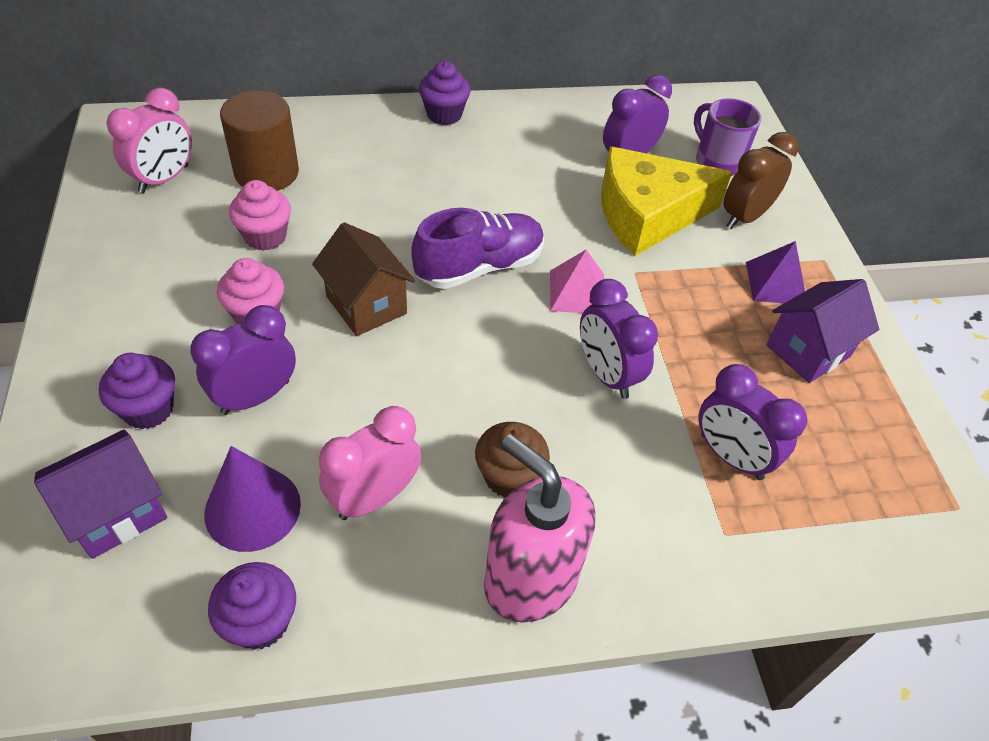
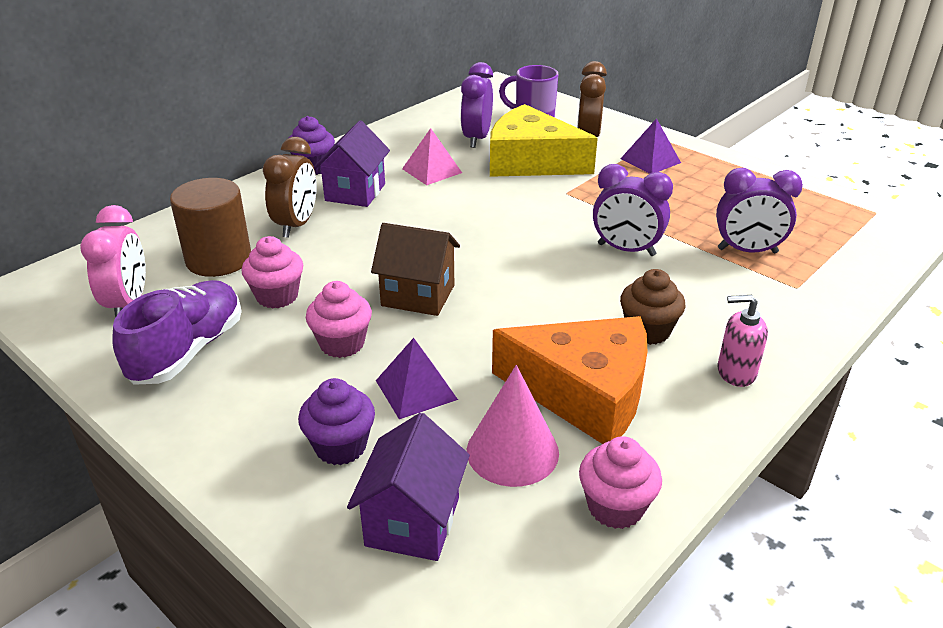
camera: 35 degrees left, 15 degrees down
purple clock [190,305,296,415] -> purple pyramid [376,338,458,419]
purple cone [204,446,301,552] -> pink cone [467,365,559,487]
purple cupcake [208,562,296,650] -> pink cupcake [579,436,662,529]
pink clock [319,406,421,520] -> orange cheese [492,316,648,444]
purple shoe [411,208,544,289] -> purple shoe moved to [112,280,242,385]
pink soap dispenser [484,434,596,623] -> pink soap dispenser [717,295,768,387], size x0.54
pink pyramid [550,250,604,313] -> pink pyramid moved to [402,128,462,185]
yellow cheese [601,147,732,256] -> yellow cheese turned 75 degrees clockwise [490,104,598,177]
purple house [766,279,879,383] -> purple house moved to [314,120,390,207]
none -> brown clock [263,137,317,238]

